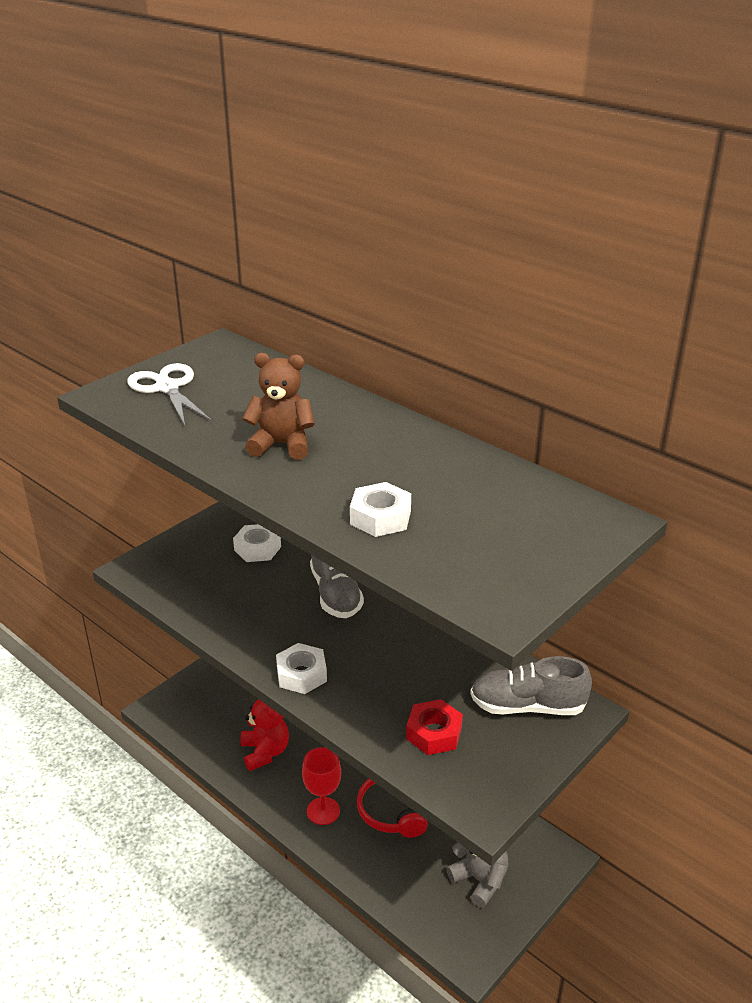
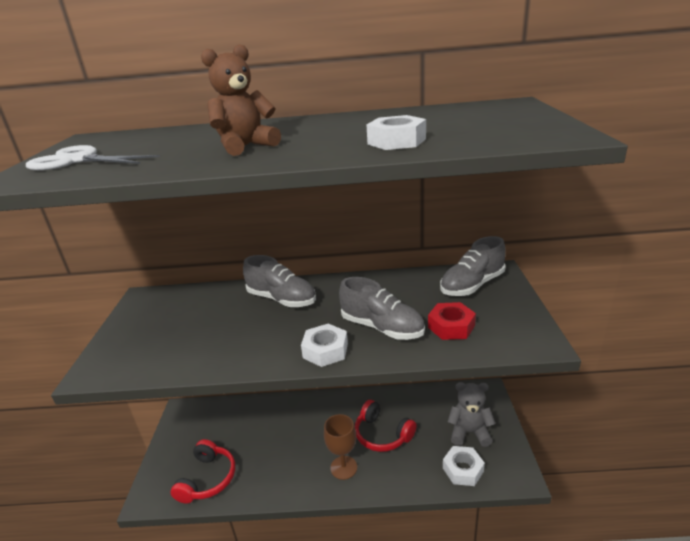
camera: 40 degrees left, 5 degrees down
white nut [233,524,281,562] -> white nut moved to [443,446,485,486]
red teddy bear [241,699,289,771] -> none
red goblet [302,747,341,825] -> brown goblet [324,414,357,480]
none -> red headphones [170,439,235,504]
none -> grey shoe [339,277,425,340]

